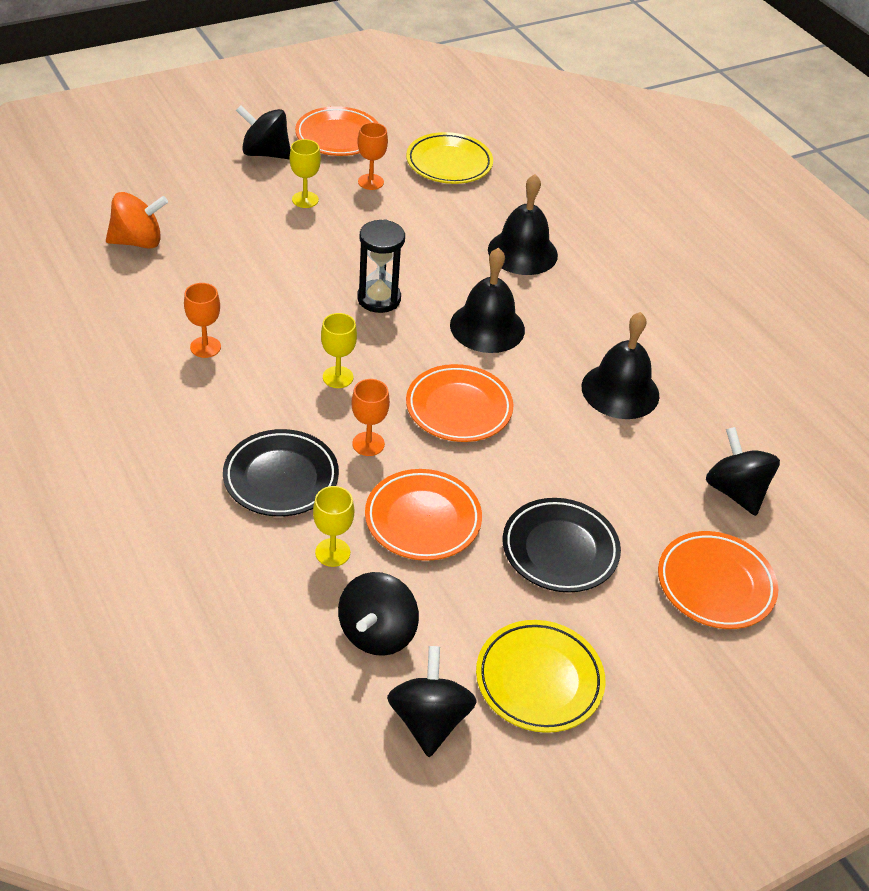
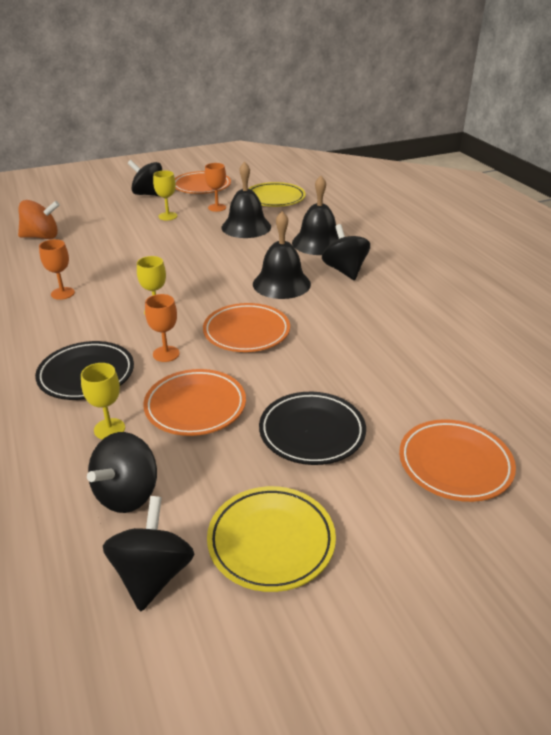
camera: 10 degrees right, 10 degrees down
black hourglass [357,219,405,313] -> none
black bell [582,312,659,419] -> black bell moved to [222,162,271,238]
black spinning top [706,427,780,516] -> black spinning top moved to [322,224,370,280]

